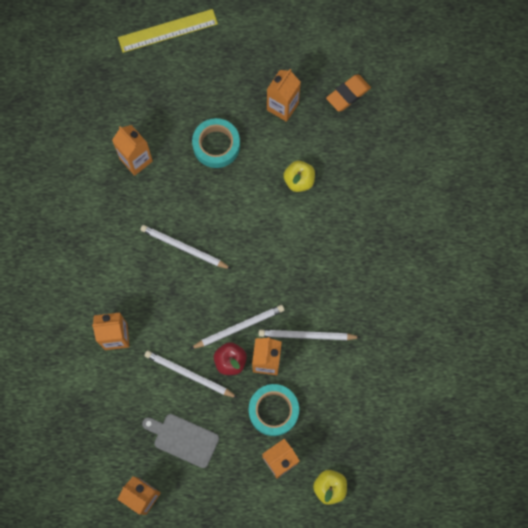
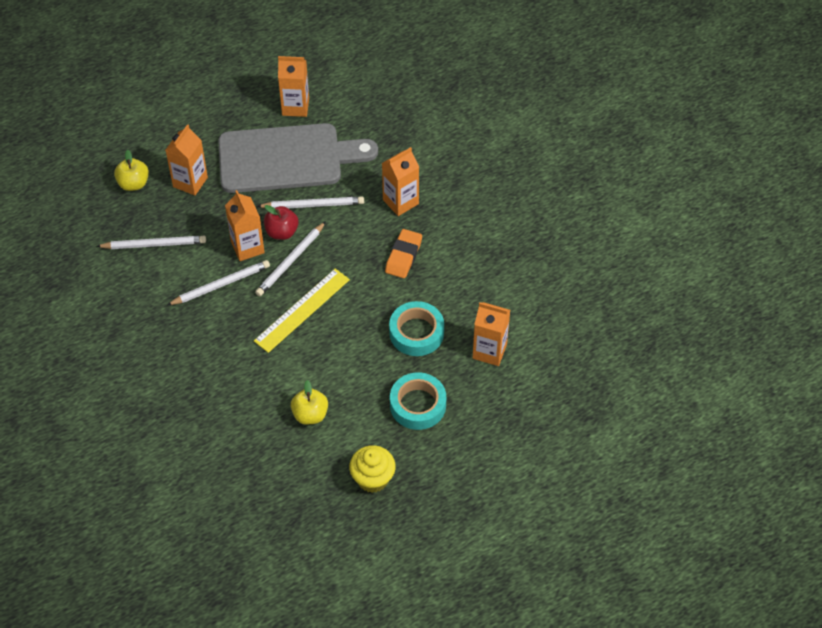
camera: 150 degrees right, 20 degrees down
yellow ruler [118,9,218,53] -> yellow ruler moved to [254,269,350,353]
white pencil [140,225,231,269] -> white pencil moved to [96,236,206,249]
grey cutting board [142,414,219,468] -> grey cutting board [218,123,378,193], size x2.04
turquoise tape [249,384,299,436] -> turquoise tape moved to [389,301,444,356]
orange carton [267,69,301,122] -> yellow cupcake [349,445,396,493]
orange eraser [326,74,371,111] -> orange eraser moved to [385,229,422,278]

